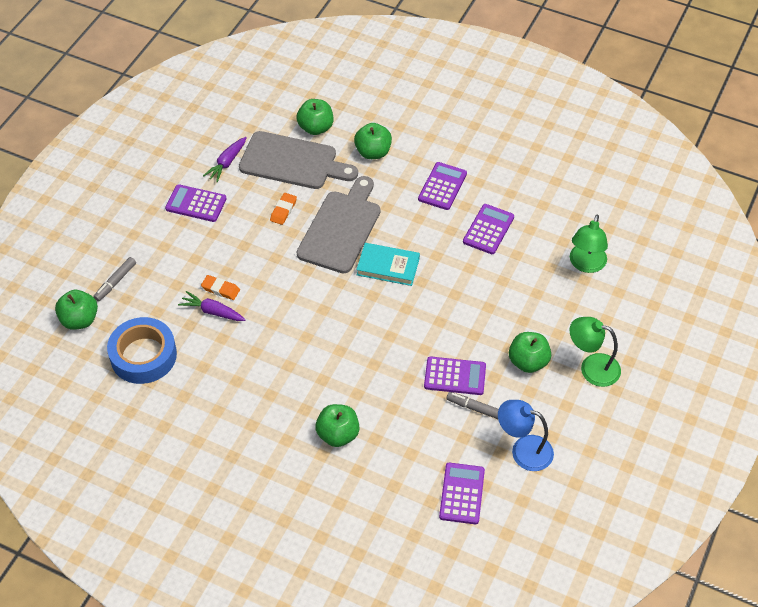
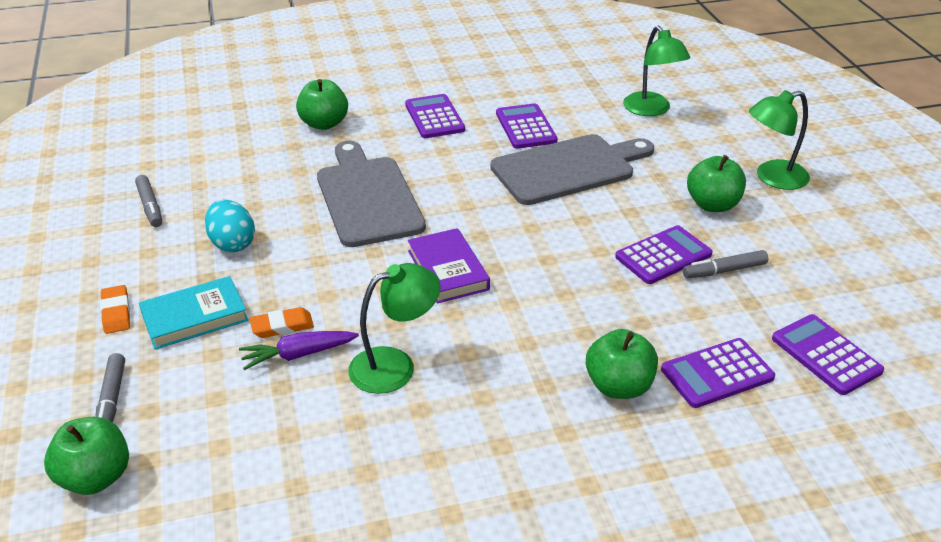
camera: 40 degrees left, 15 degrees down
blue tape [107,317,177,384] -> none
purple calculator [165,184,227,222] -> purple calculator moved to [661,338,775,408]
purple carrot [203,137,247,182] -> grey marker [135,175,162,227]
grey cutting board [239,131,358,189] -> grey cutting board moved to [490,134,654,205]
orange eraser [270,193,297,225] -> orange eraser moved to [100,285,130,334]
green apple [296,99,333,135] -> none
turquoise book [356,243,420,286] -> turquoise book moved to [139,276,248,349]
blue lamp [498,400,554,471] -> none
none -> turquoise egg [205,200,255,252]
none -> green lamp [348,263,441,394]
none -> purple book [408,228,490,303]

